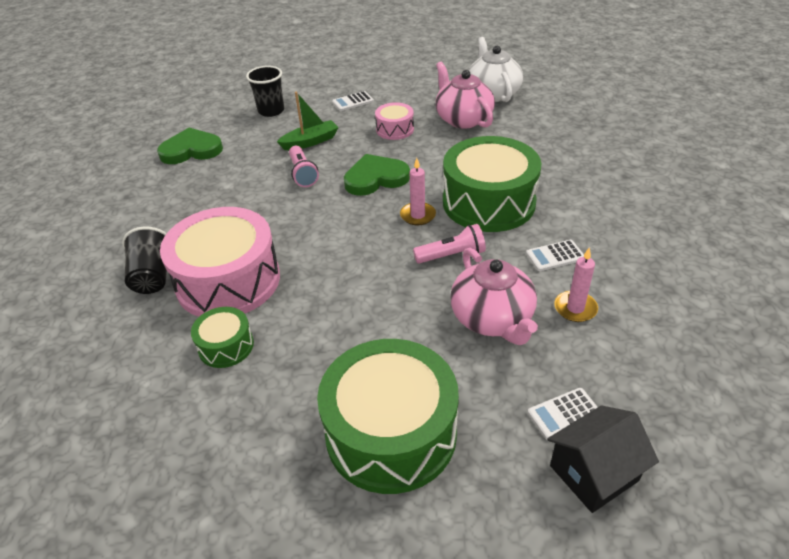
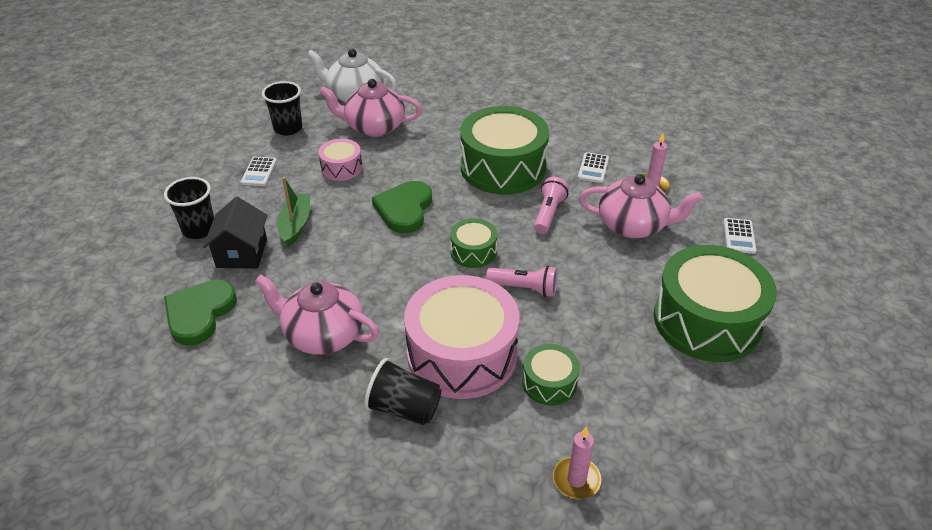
camera: 60 degrees left, 0 degrees up
pink flashlight [289,146,319,187] -> pink flashlight moved to [486,266,557,297]
pink candle [400,158,436,225] -> pink candle moved to [553,426,602,499]
black house [547,405,659,513] -> black house moved to [203,197,267,269]
none -> pink teapot [254,274,380,355]
none -> black cup [262,81,302,135]
none -> green drum [450,218,497,268]

